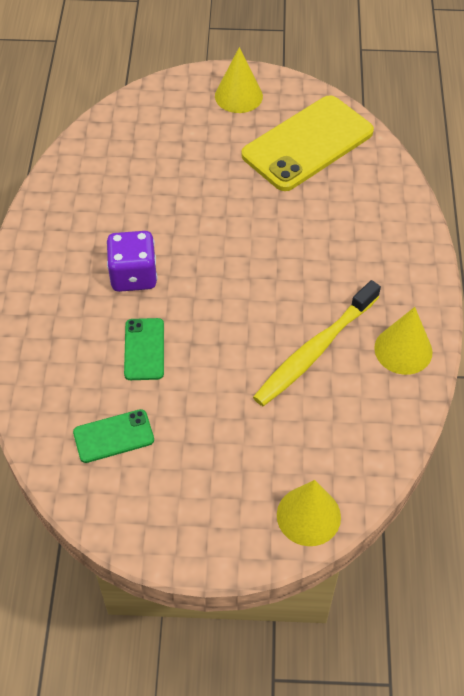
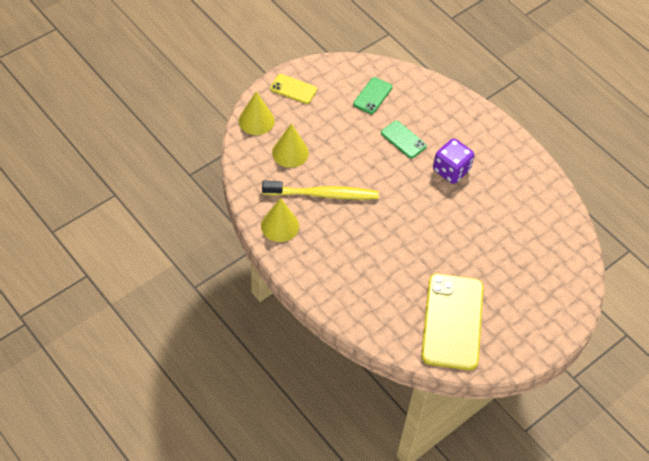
camera: 135 degrees right, 0 degrees up
yellow cone [215,47,263,113] -> yellow cone moved to [272,124,309,168]
yellow toothbrush [253,280,381,406] -> yellow toothbrush turned 90 degrees clockwise [262,181,379,200]
none -> yellow phone [270,74,317,104]

